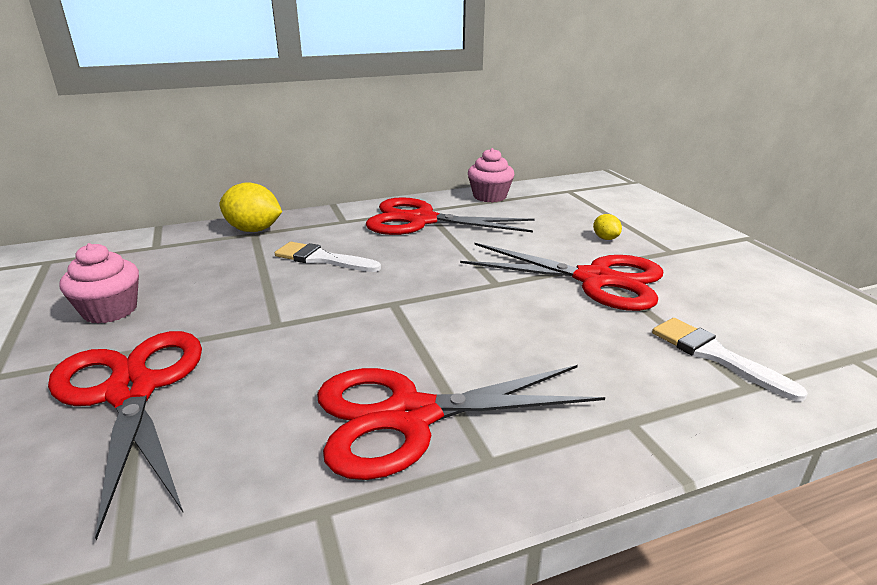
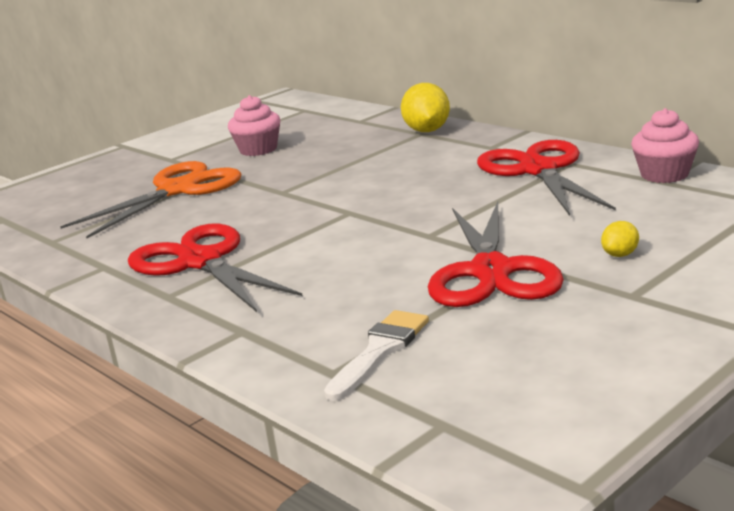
camera: 70 degrees right, 5 degrees down
red scissors [48,331,202,541] -> orange scissors [60,161,241,238]
white brush [275,242,381,272] -> none

